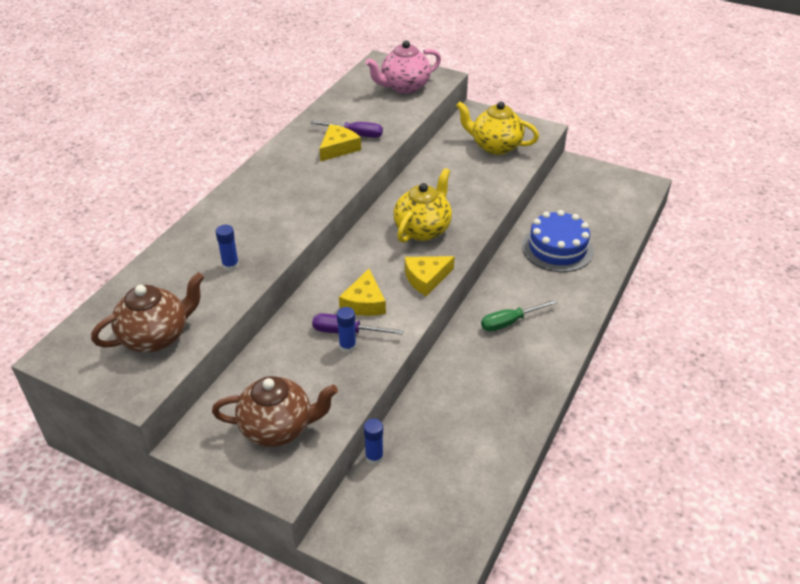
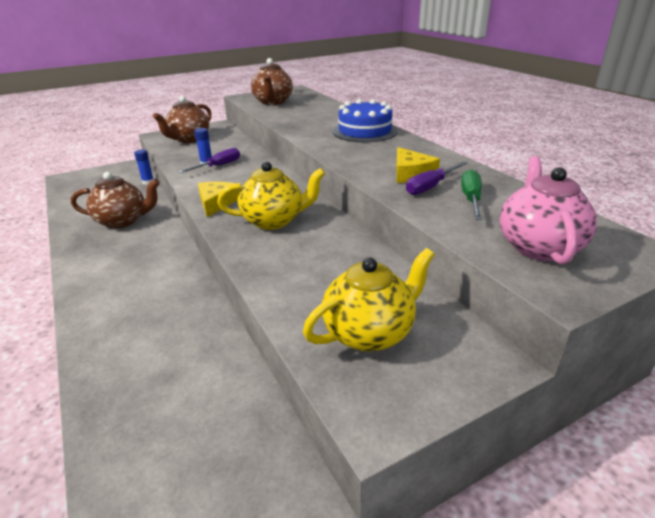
camera: 125 degrees right, 10 degrees down
blue glue stick [216,225,239,271] -> none
yellow cheese [339,269,386,316] -> none
yellow teapot [394,168,452,243] -> yellow teapot turned 75 degrees counterclockwise [217,162,325,230]
green screwdriver [481,299,558,332] -> green screwdriver moved to [461,169,482,220]
blue cake [522,210,594,272] -> blue cake moved to [333,99,398,142]
none -> brown teapot [71,172,160,228]

